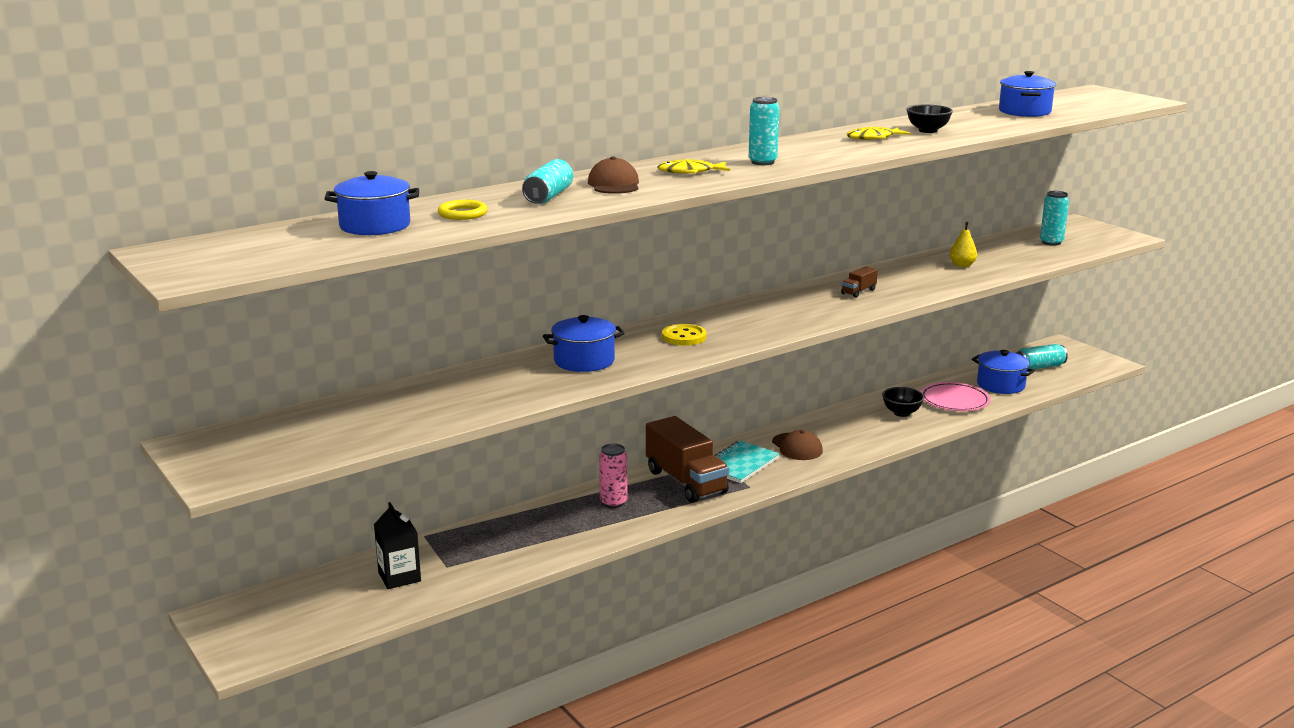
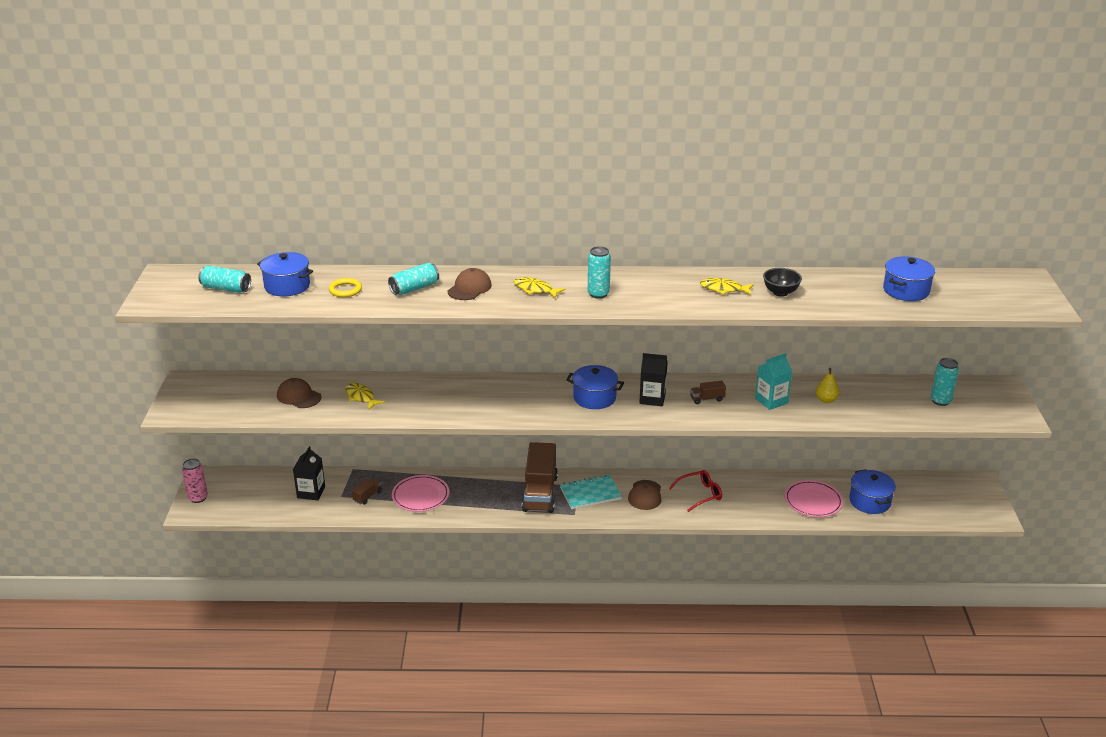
camera: 35 degrees right, 10 degrees up
blue pot [543,315,625,372] -> blue pot moved to [566,365,624,409]
pink can [599,443,628,508] -> pink can moved to [182,458,208,503]
yellow button [662,324,706,346] -> none
black bowl [882,387,924,417] -> none
turquoise can [1017,344,1068,369] -> turquoise can moved to [199,265,251,293]
none -> brown cap [277,378,321,408]
none -> yellow fish [345,383,385,410]
none -> brown truck [352,478,382,505]
none -> pink plate [392,475,450,512]
none -> black carton [639,353,668,406]
none -> red glasses [669,470,722,512]
none -> turquoise carton [755,353,792,410]

